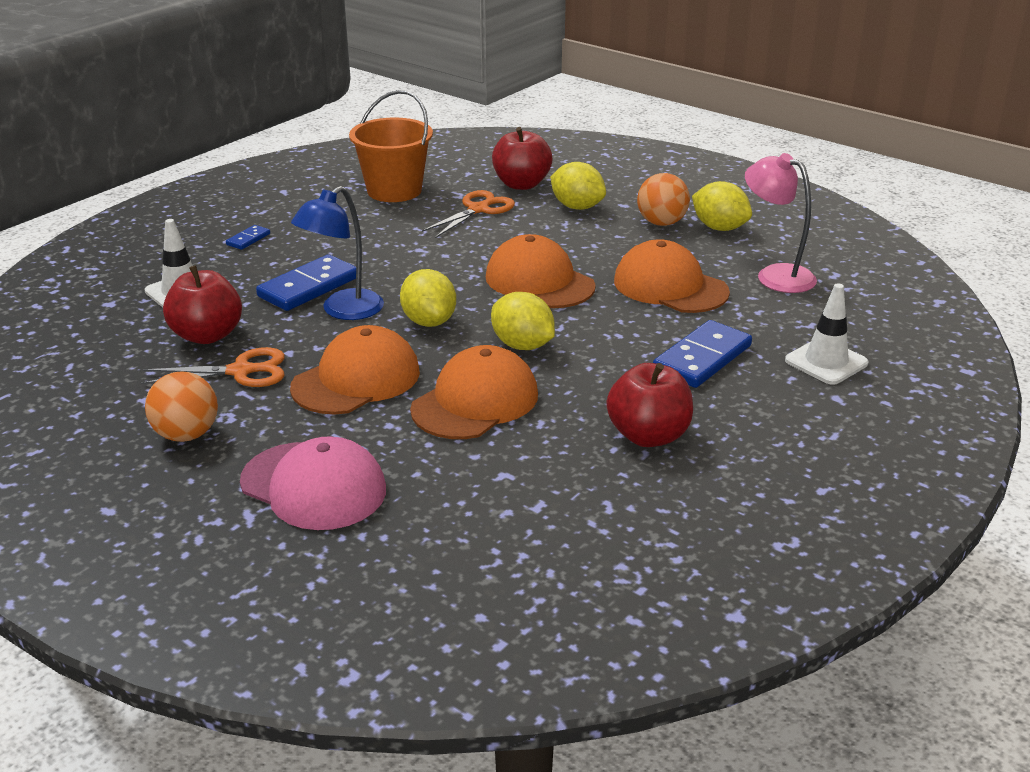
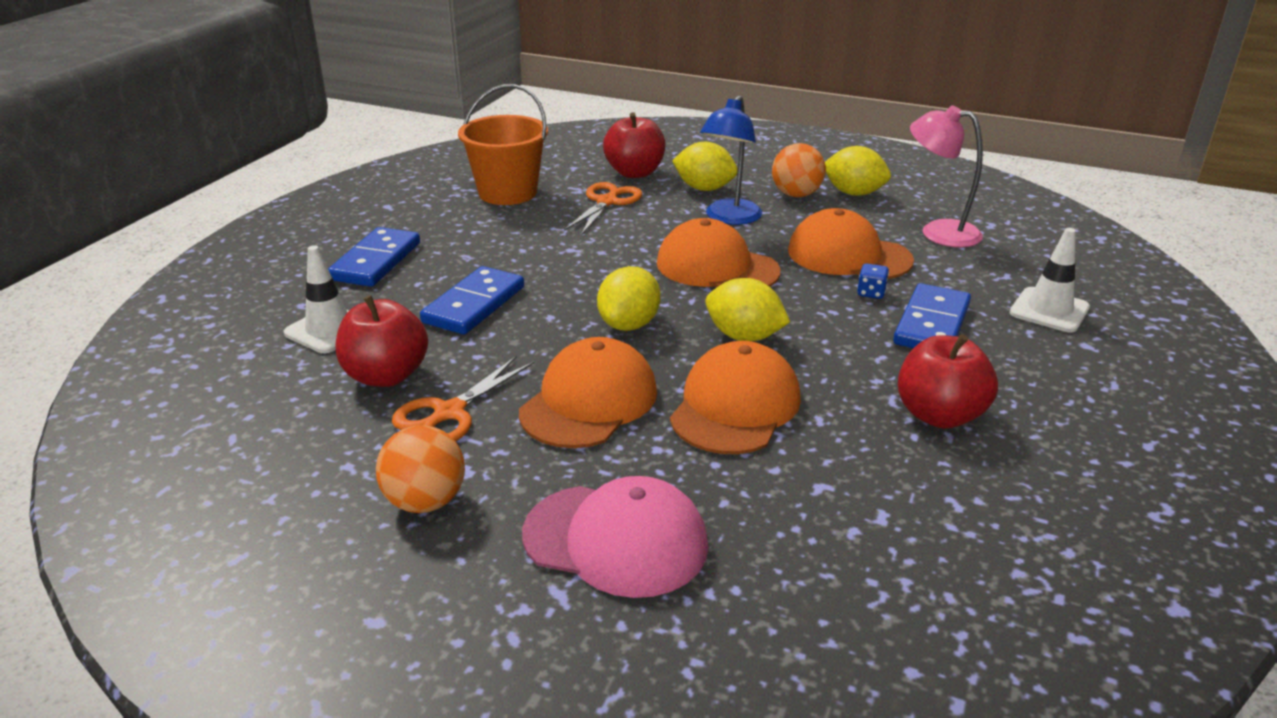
camera: 15 degrees left, 0 degrees up
orange scissors [141,347,285,387] -> orange scissors turned 150 degrees clockwise [392,356,534,441]
blue domino [226,225,270,250] -> blue domino [328,227,420,287], size x2.07
blue lamp [291,186,384,320] -> blue lamp moved to [700,95,762,225]
yellow lemon [400,269,456,327] -> yellow lemon turned 60 degrees clockwise [597,266,661,331]
none -> blue dice [857,264,889,299]

